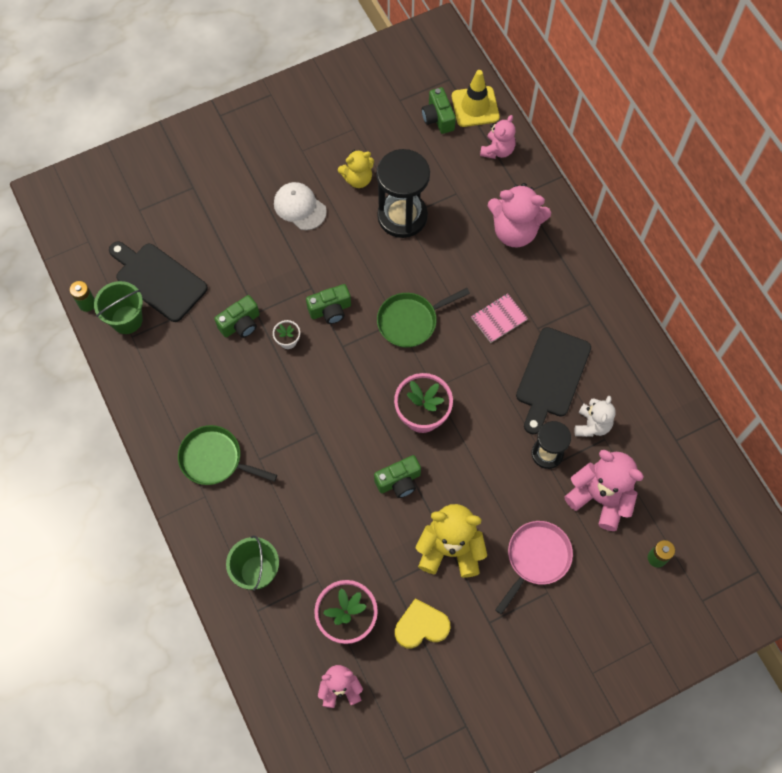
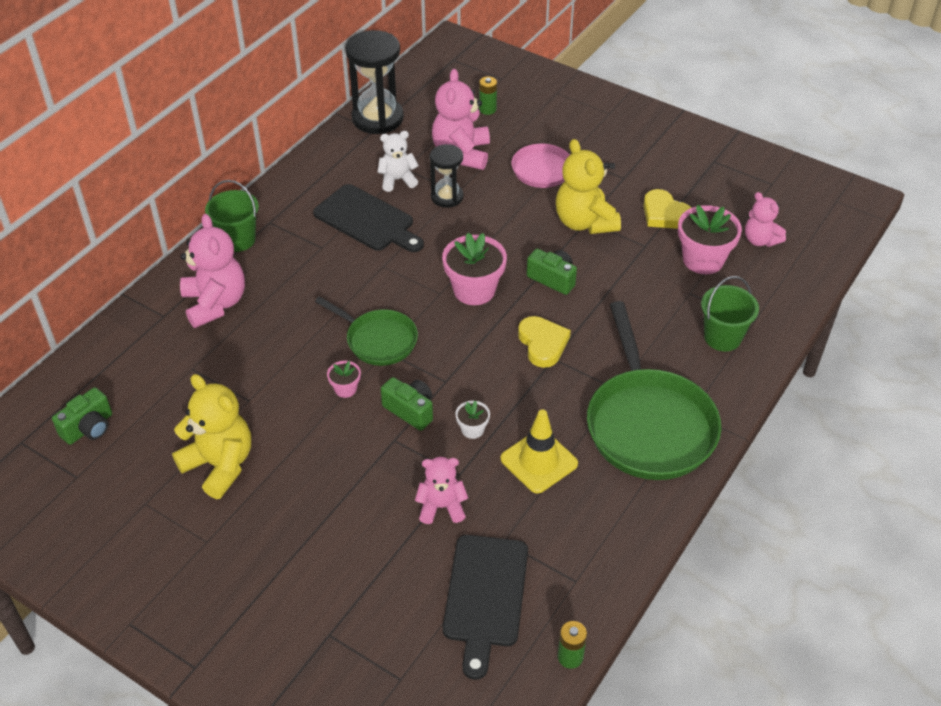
camera: 120 degrees left, 20 degrees down
green bucket [94,281,143,334] -> green bucket moved to [205,180,259,252]
green pan [178,425,277,485] -> green pan [587,301,721,480], size x1.76
green camera [214,295,260,338] -> none
white cap [274,182,327,230] -> none
yellow teddy bear [338,150,374,188] -> yellow teddy bear [172,374,251,499], size x1.63
black hourglass [377,149,430,238] -> black hourglass moved to [345,30,404,134]
yellow traffic cone [452,70,500,127] -> yellow traffic cone moved to [500,410,578,493]
pink notebook [471,293,528,343] -> none
pink teddy bear [480,115,515,159] -> pink teddy bear moved to [415,457,468,524]
black cutting board [516,327,591,435] -> black cutting board turned 45 degrees clockwise [313,184,424,252]
none -> pink flower pot [327,361,361,398]
none -> yellow heart [518,316,571,368]

